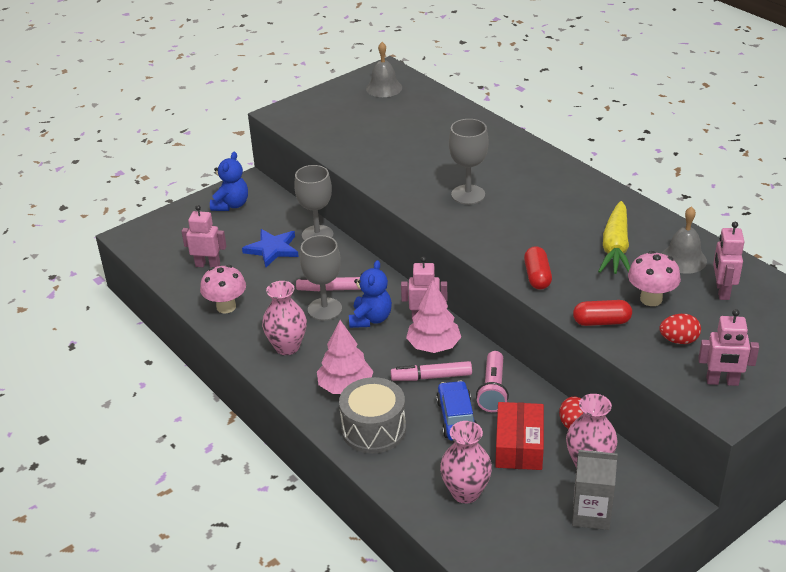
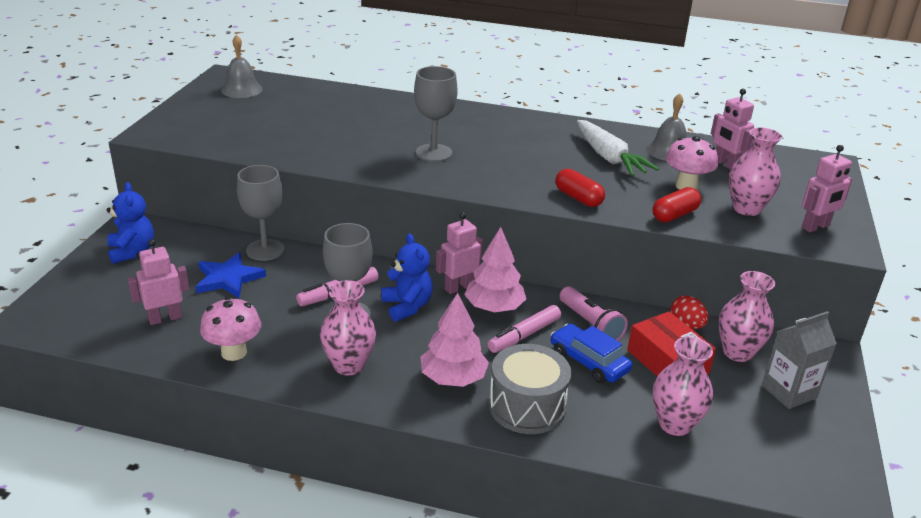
camera: 40 degrees left, 5 degrees down
yellow carrot [598,201,630,274] -> white carrot [577,120,659,176]
red egg [659,314,701,344] -> pink vase [729,128,782,216]

